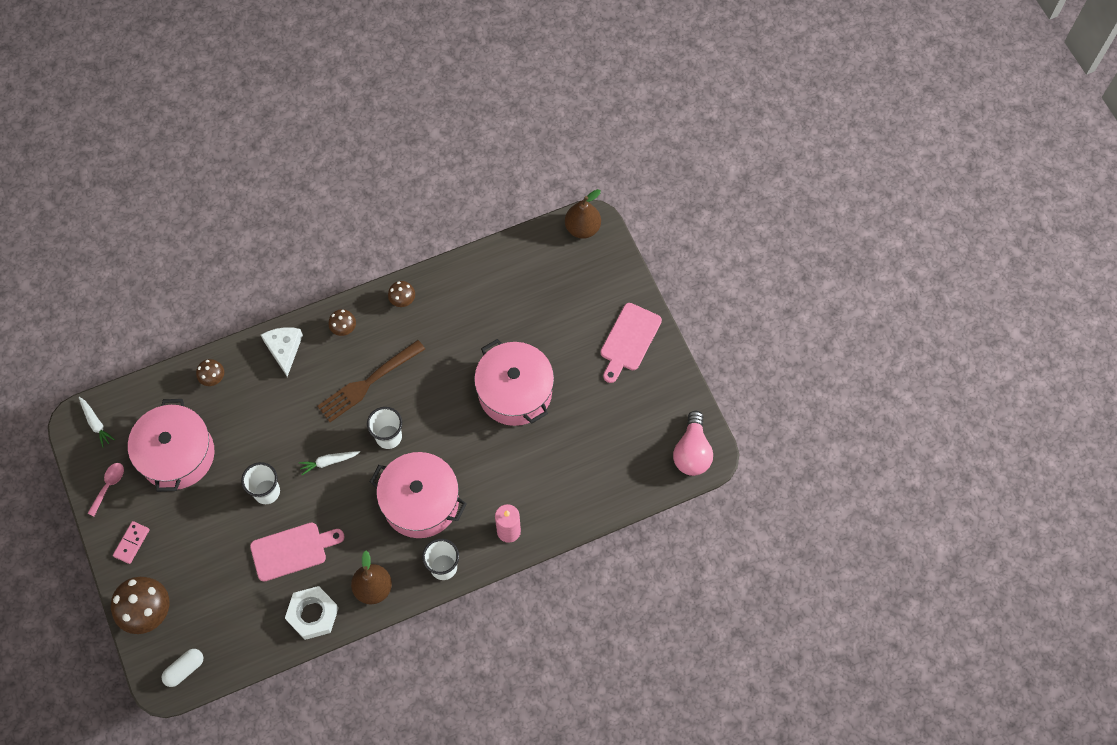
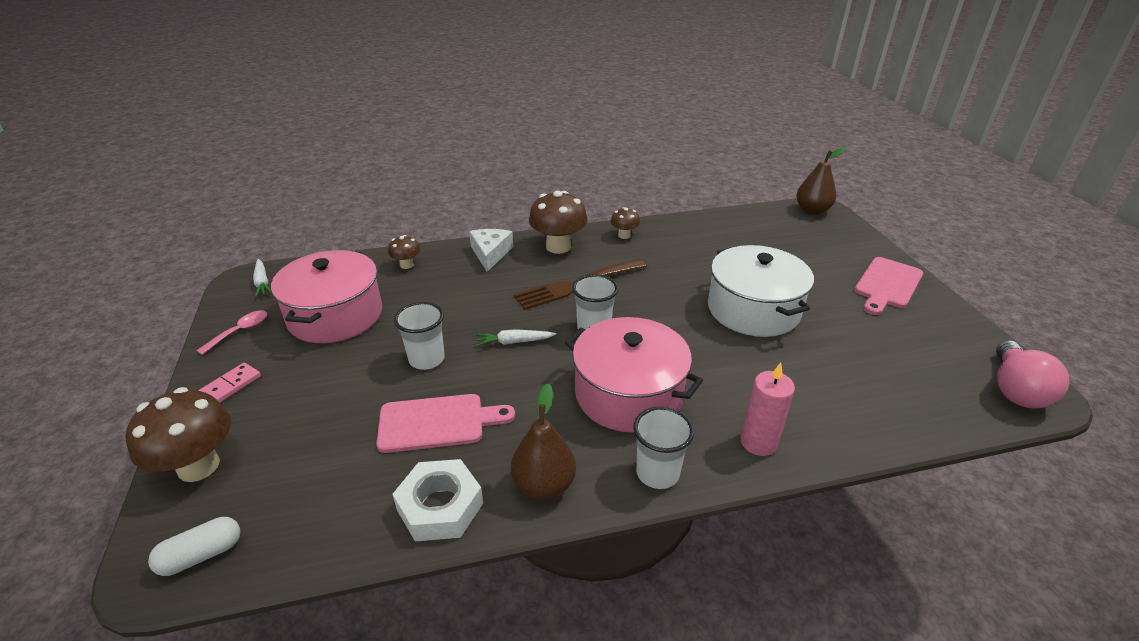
camera: 10 degrees right, 30 degrees down
brown mushroom [328,309,356,336] -> brown mushroom [529,191,588,254], size x1.92
pink pot [474,339,554,426] -> white pot [708,245,814,337]

